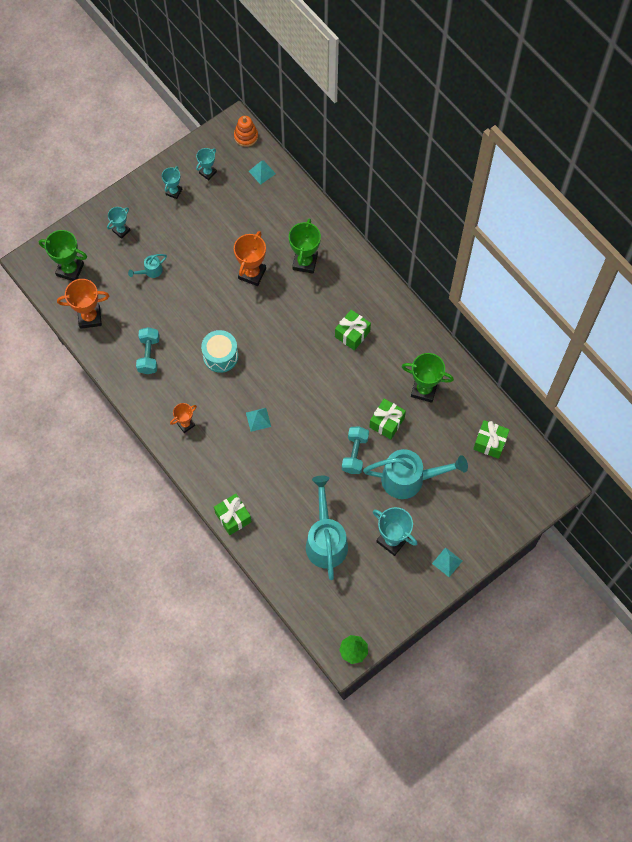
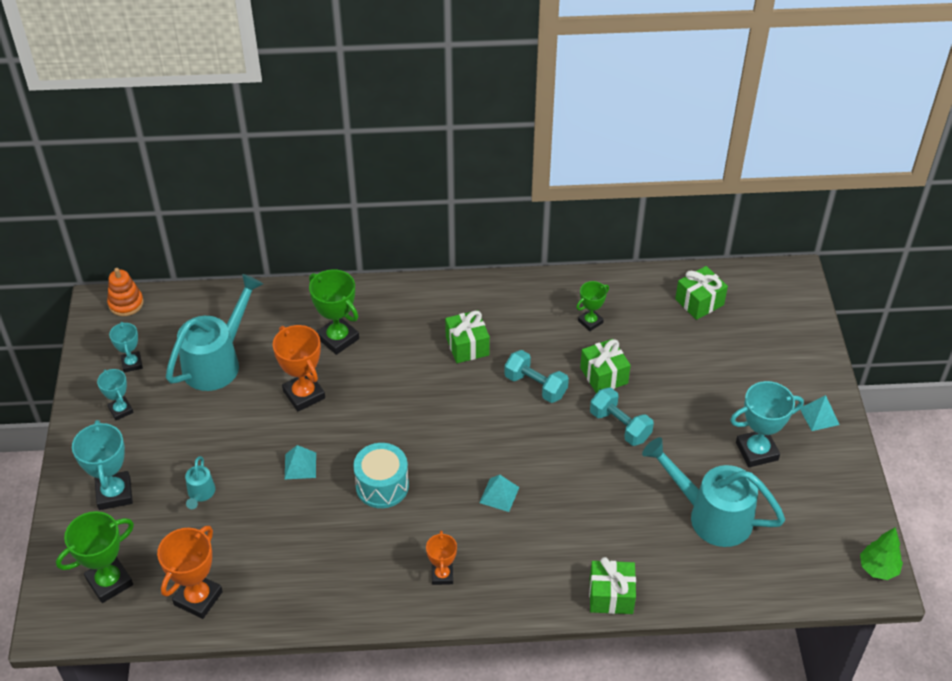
camera: 55 degrees left, 20 degrees down
turquoise trophy [107,207,130,239] -> turquoise trophy [72,420,133,510], size x1.67
turquoise dumbbell [136,327,160,374] -> turquoise dumbbell moved to [504,350,569,403]
turquoise pyramid [249,161,276,185] -> turquoise pyramid moved to [285,445,316,479]
turquoise watering can [363,449,468,499] -> turquoise watering can moved to [166,274,263,391]
green trophy [402,353,454,403] -> green trophy [576,281,609,331], size x0.60

